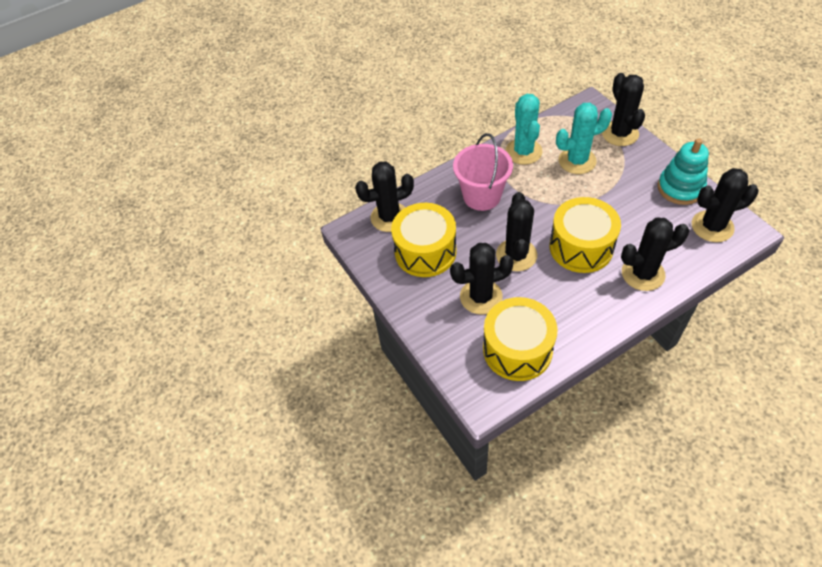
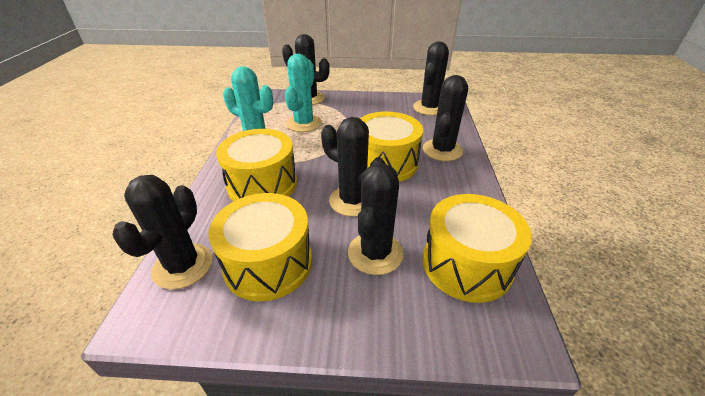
camera: 60 degrees left, 15 degrees down
pink bucket [453,133,513,211] -> yellow drum [216,129,297,201]
turquoise stacking toy [658,138,709,205] -> none

